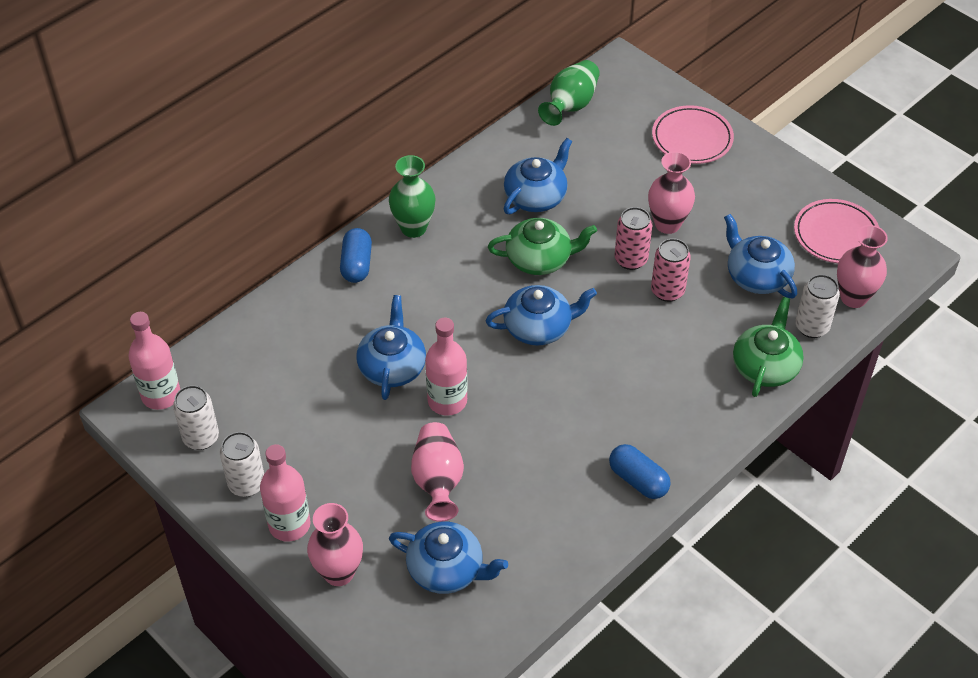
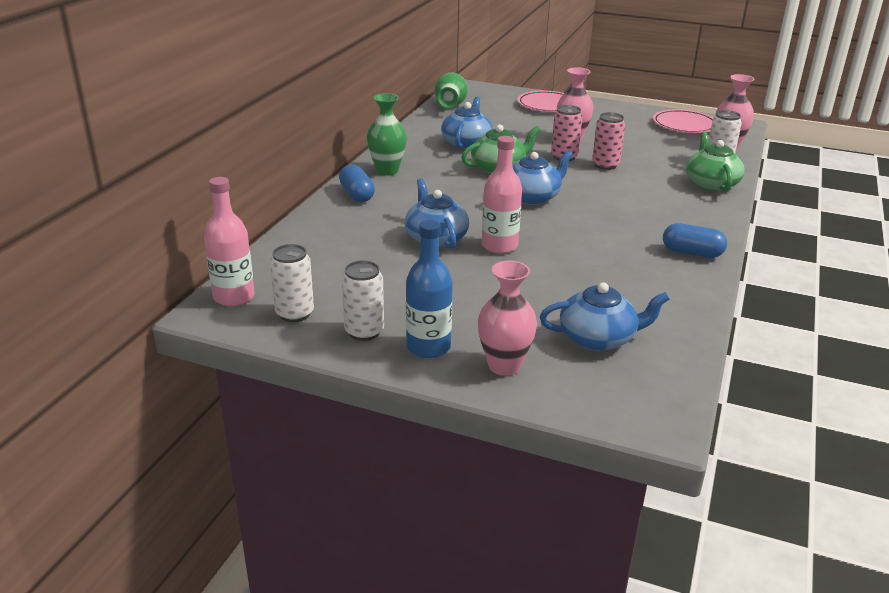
camera: 25 degrees left, 20 degrees down
pink bottle [260,444,311,542] -> blue bottle [406,220,453,358]
pink vase [411,422,464,522] -> none
blue teapot [724,214,797,298] -> none

